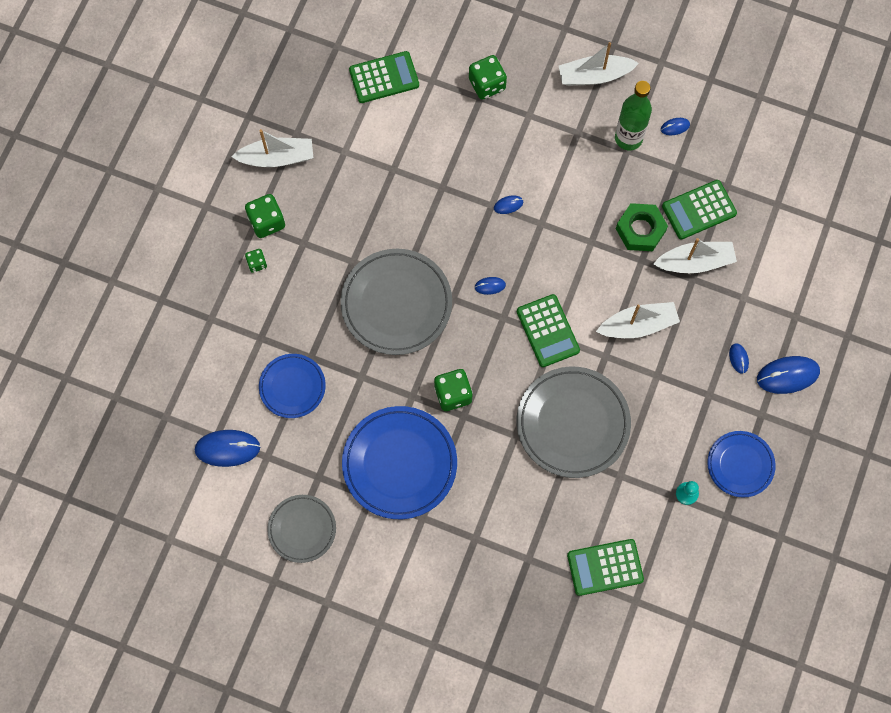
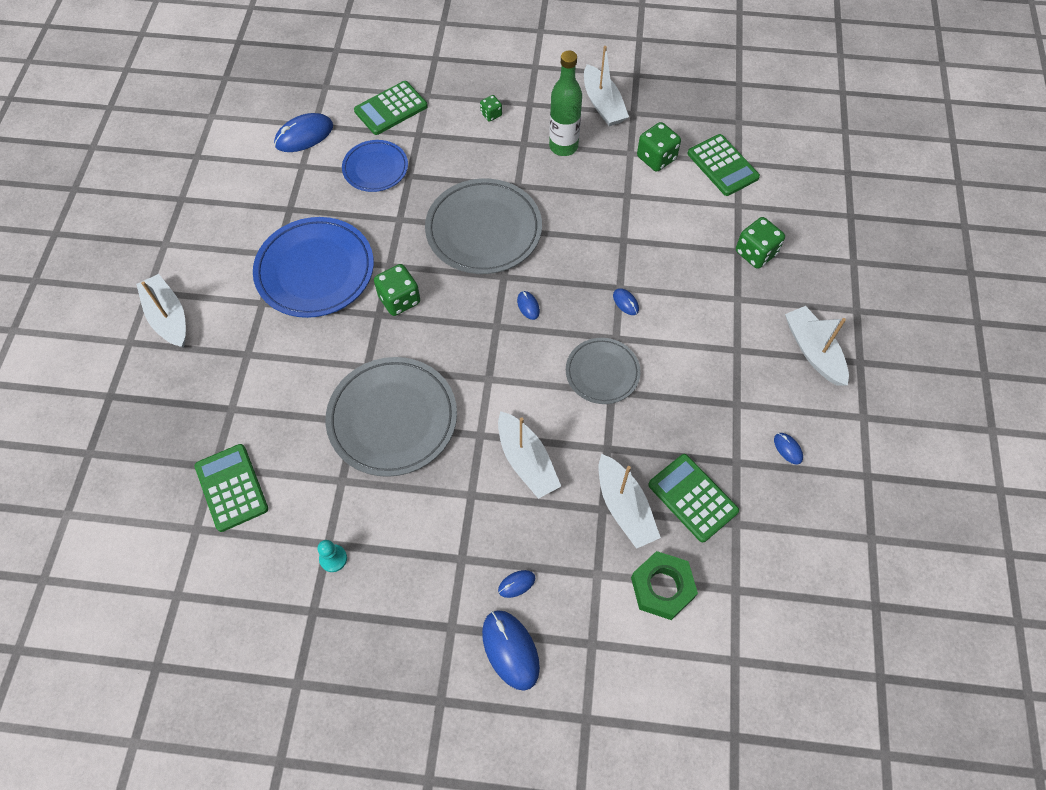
camera: 75 degrees right, 10 degrees down
blue mouse [195,430,260,467] -> blue mouse turned 75 degrees clockwise [274,113,333,152]
green dice [245,194,285,238] -> green dice moved to [637,122,681,172]
grey plate [267,495,336,563] -> grey plate moved to [566,338,641,404]
green calculator [517,294,580,367] -> green calculator moved to [354,81,428,135]
green bottle [615,81,652,150] -> green bottle moved to [549,51,582,156]
green nut [616,203,668,251] -> green nut moved to [631,551,698,620]
blue plate [707,431,776,498] -> none
none -> white boat [136,274,186,348]

